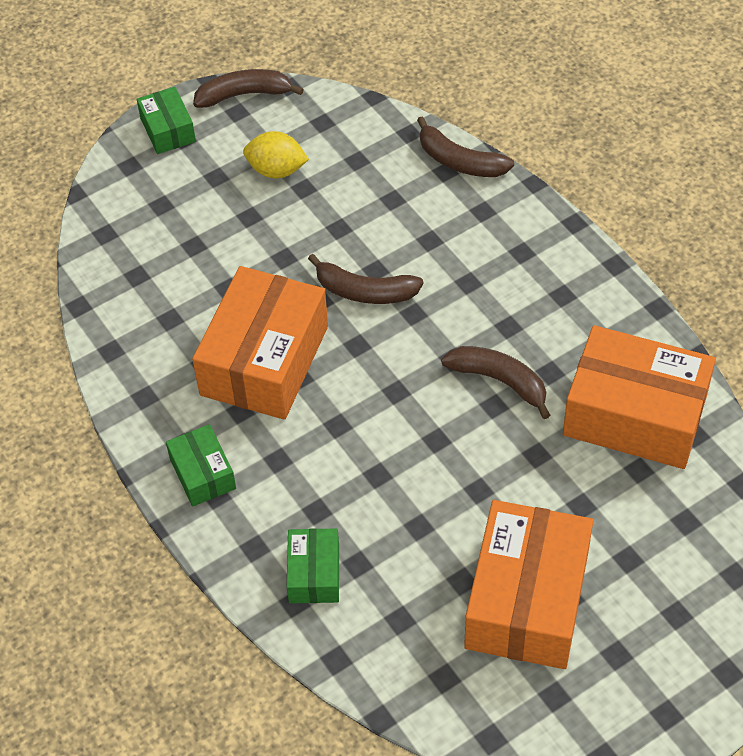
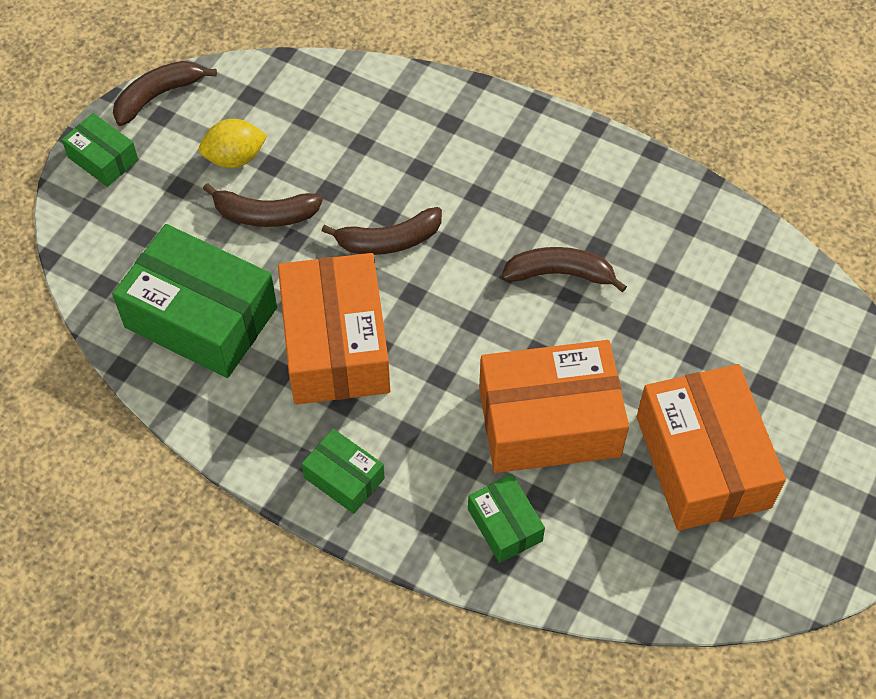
camera: 30 degrees left, 5 degrees up
brown banana [417,116,514,177] -> brown banana moved to [203,183,323,227]
orange box [563,325,716,469] -> orange box moved to [479,340,629,473]
none -> green box [112,224,277,378]

